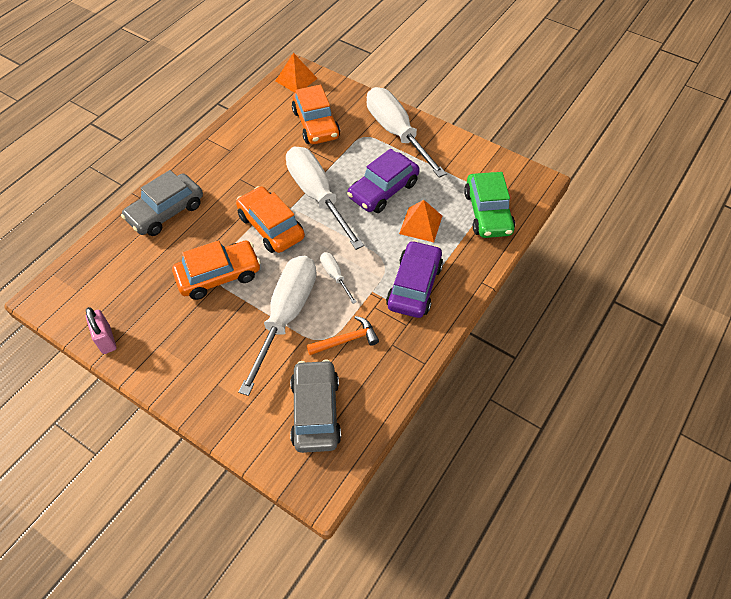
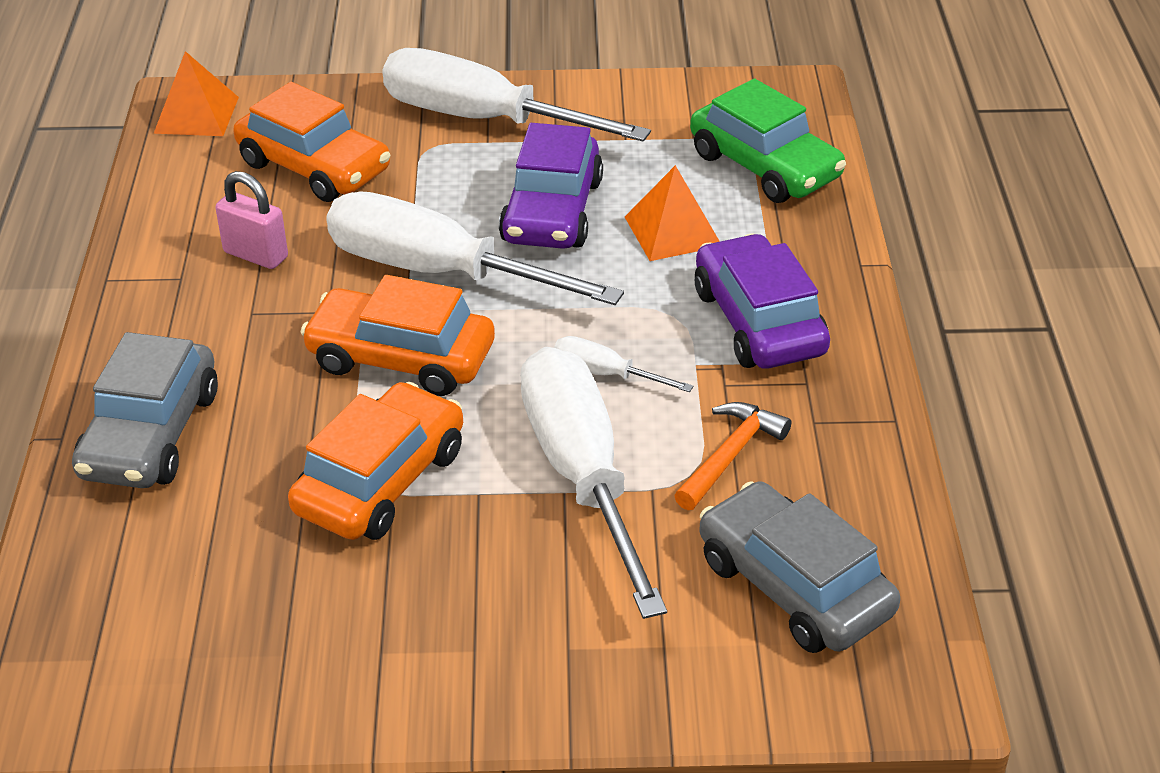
camera: 35 degrees left, 15 degrees down
pink padlock [86,307,116,354] -> pink padlock moved to [215,171,288,269]

